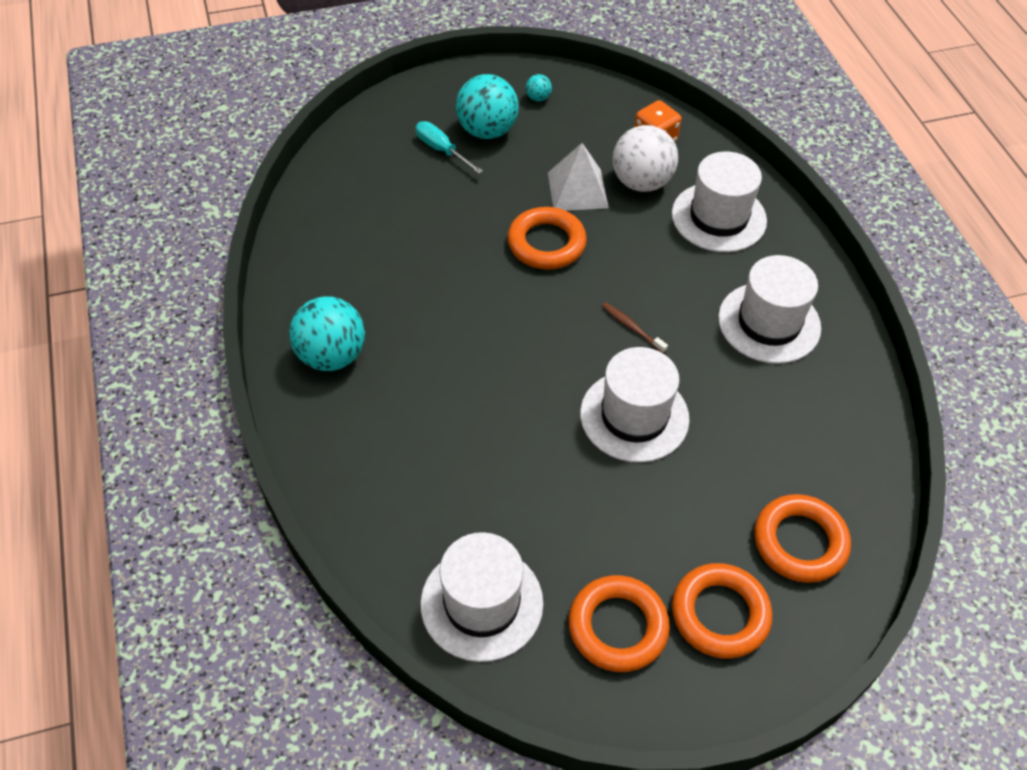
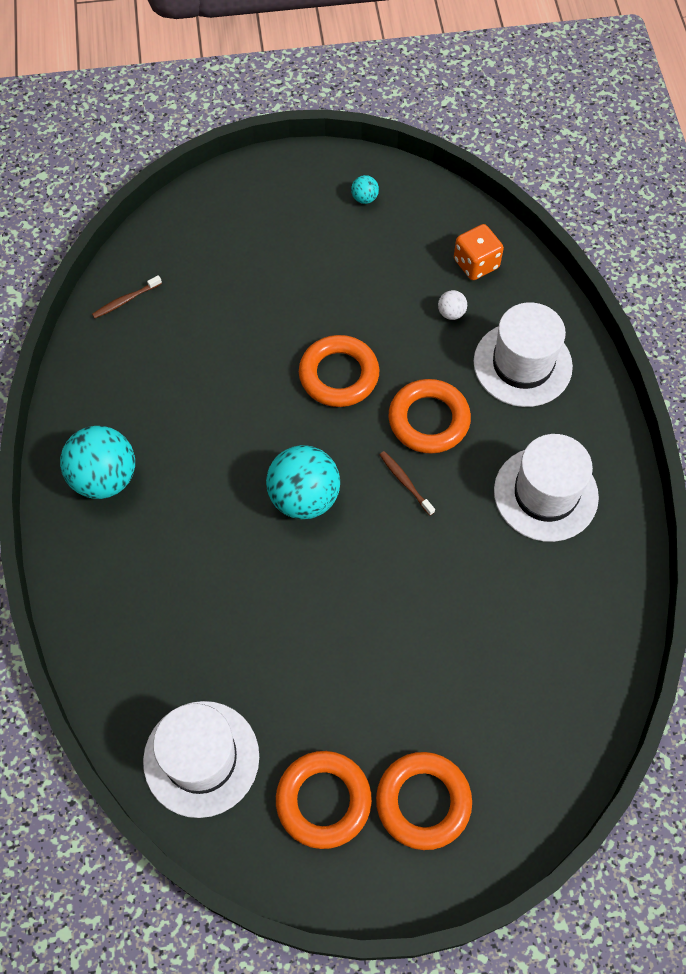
camera: 10 degrees right, 10 degrees up
turquoise screwdriver [416,121,483,174] -> none
turquoise ball [456,74,519,139] -> turquoise ball moved to [266,445,340,519]
white pyramid [548,143,609,211] -> none
white hat [580,347,689,463] -> none
white ball [613,125,678,192] -> white ball [438,290,467,320], size x0.44
orange ring [754,494,851,583] -> orange ring moved to [388,379,471,454]
none -> brown toothbrush [92,275,162,318]

